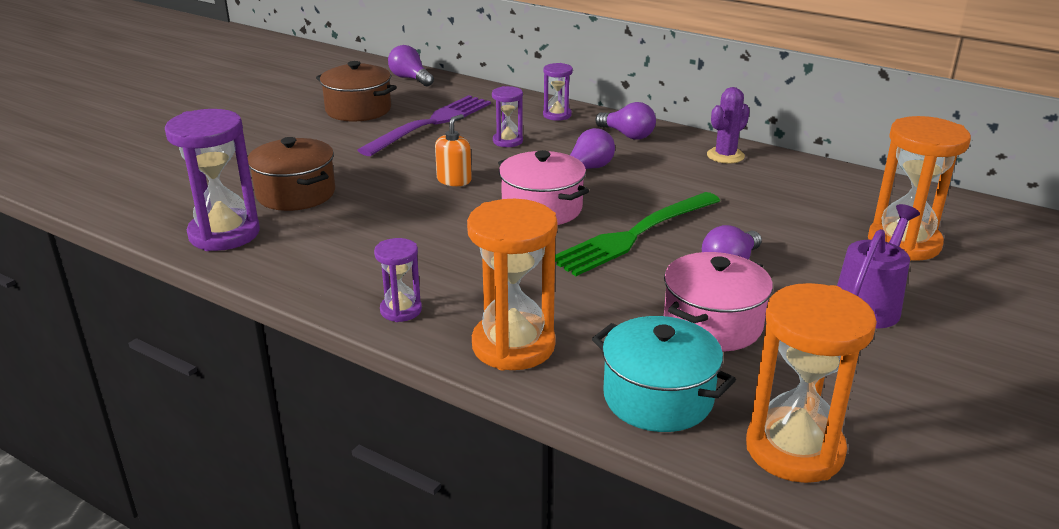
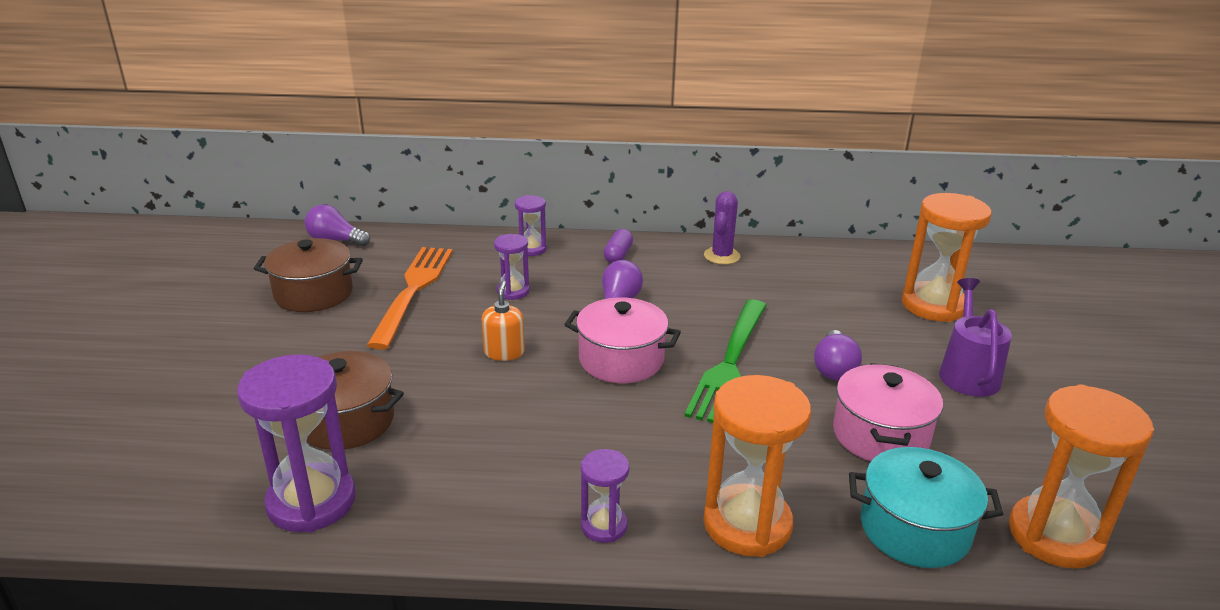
camera: 30 degrees left, 0 degrees up
purple fork [358,95,491,156] -> orange fork [367,247,453,350]
purple light bulb [595,102,656,140] -> purple capsule [604,229,633,263]

